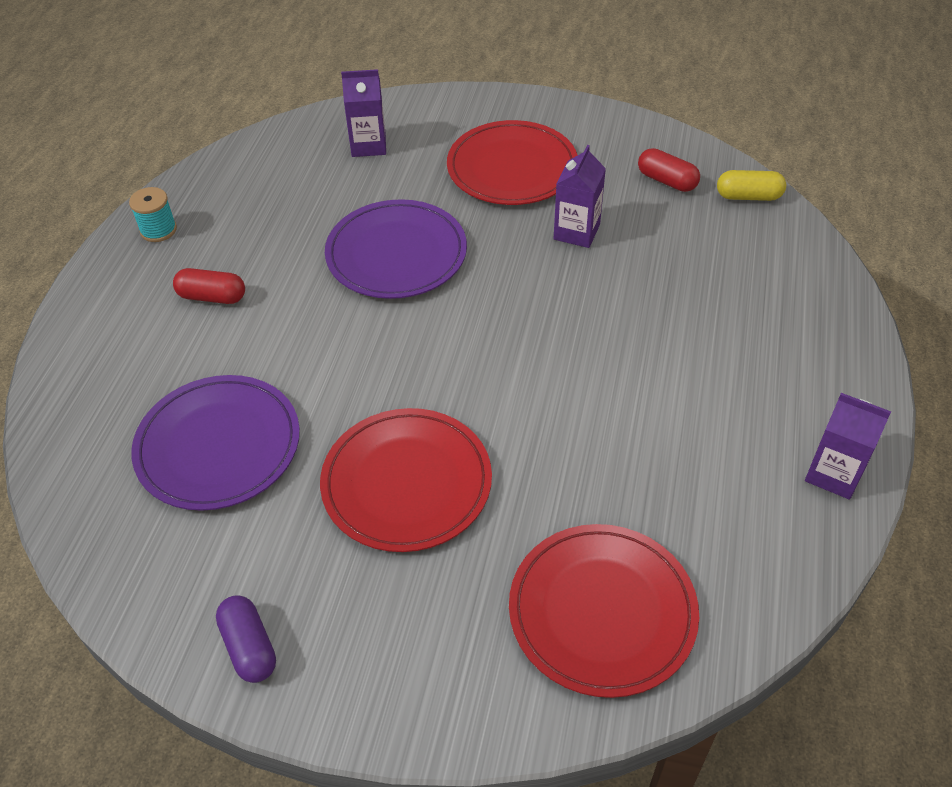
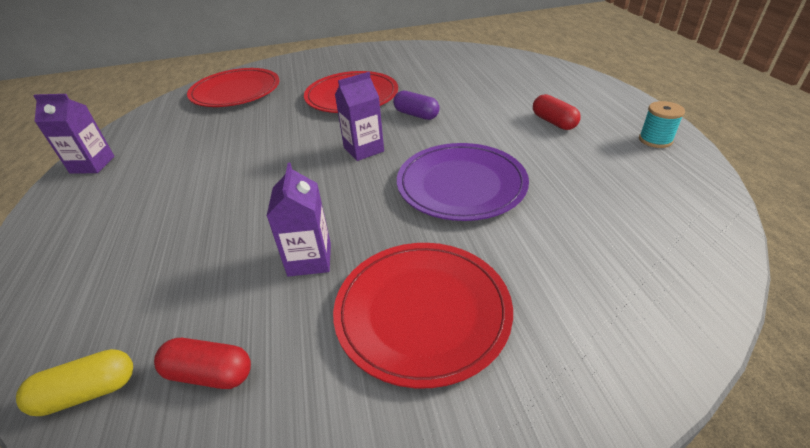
camera: 155 degrees right, 10 degrees down
purple plate [131,375,300,511] -> none
red capsule [173,268,245,304] -> red capsule turned 75 degrees clockwise [533,94,581,130]
purple capsule [216,595,276,683] -> purple capsule moved to [393,91,440,120]
purple carton [341,69,386,157] -> purple carton moved to [335,72,384,161]

